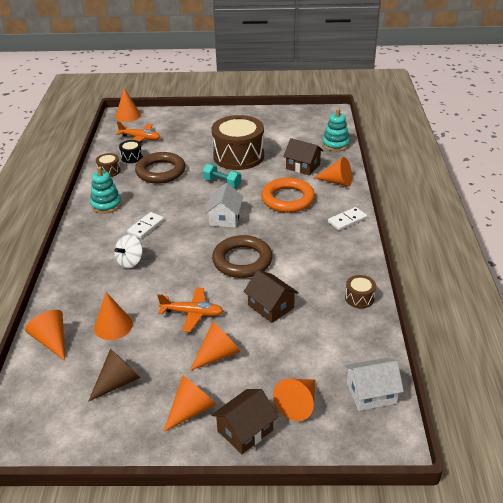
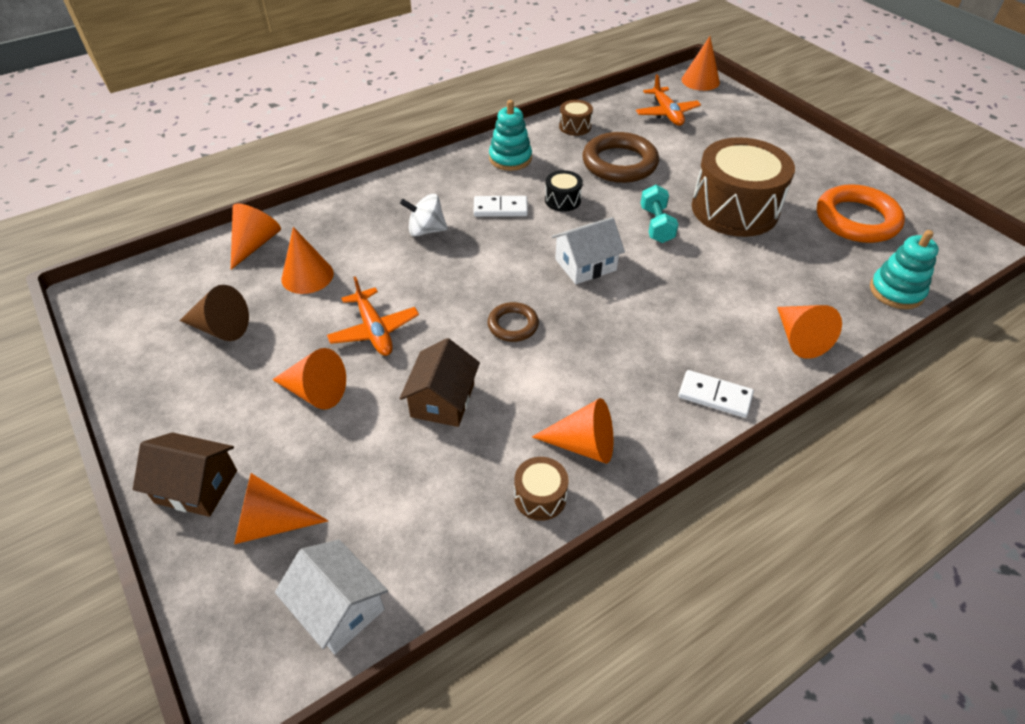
camera: 55 degrees right, 10 degrees up
black drum [119,140,143,163] -> black drum moved to [545,170,583,212]
orange cone [163,376,216,432] -> orange cone moved to [532,398,614,464]
brown ring [212,235,272,278] -> brown ring [488,302,539,342], size x0.54
orange ring [261,178,315,213] -> orange ring moved to [817,184,905,243]
brown house [283,138,324,176] -> none

